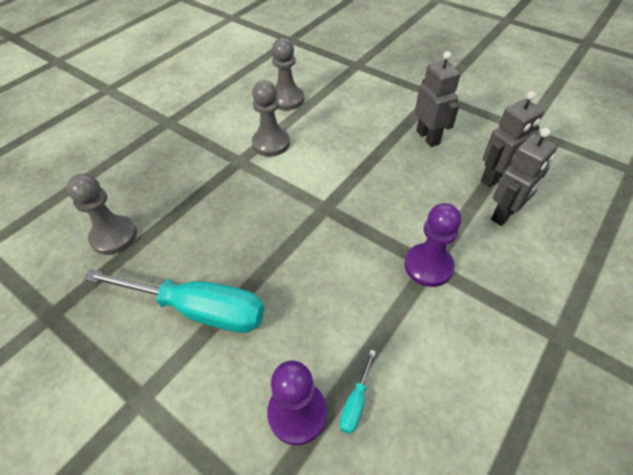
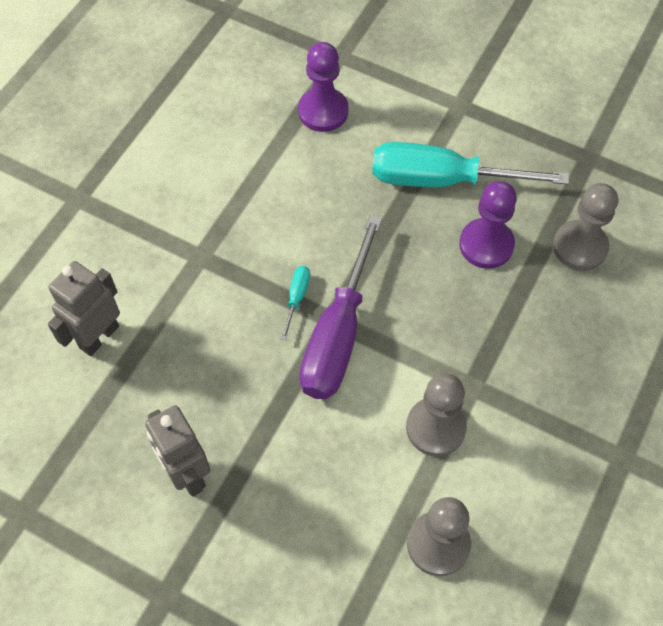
camera: 170 degrees right, 10 degrees up
turquoise screwdriver [340,350,376,434] -> turquoise screwdriver moved to [281,266,310,340]
purple pawn [405,203,461,287] -> purple pawn moved to [459,181,517,269]
grey robot [481,91,544,187] -> none
none -> purple screwdriver [299,215,382,399]

